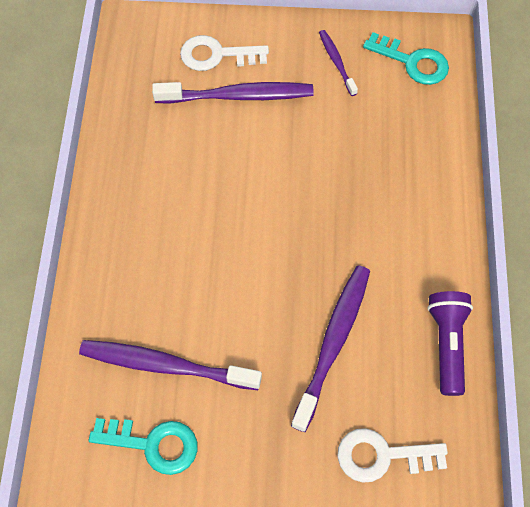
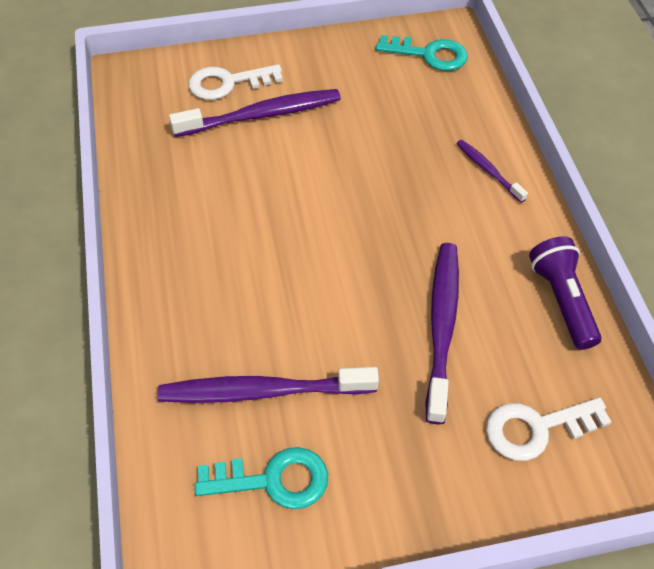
camera: 15 degrees left, 10 degrees down
purple toothbrush [319,30,358,96] -> purple toothbrush moved to [456,140,528,203]

